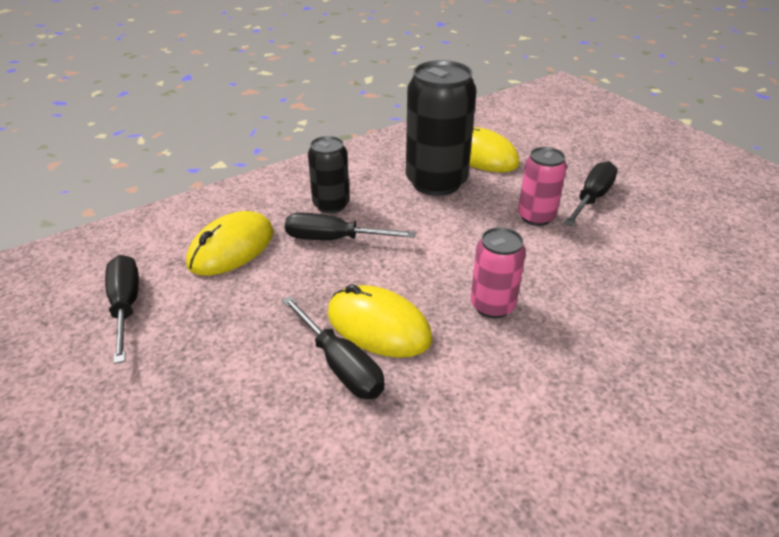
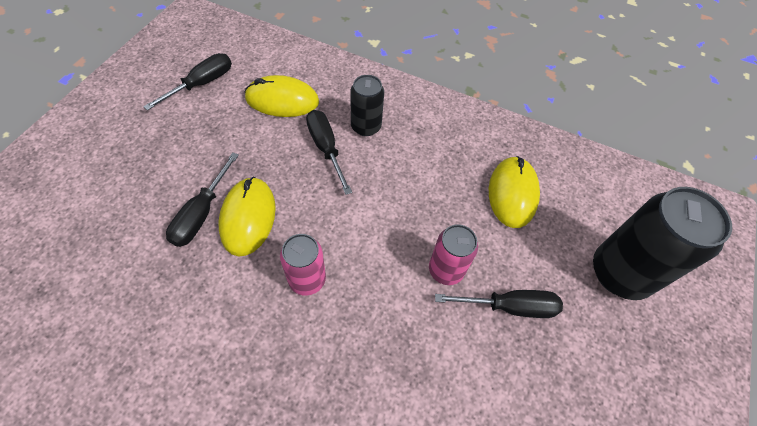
camera: 55 degrees right, 20 degrees up
black can [406,60,477,196] -> black can moved to [593,187,732,300]

